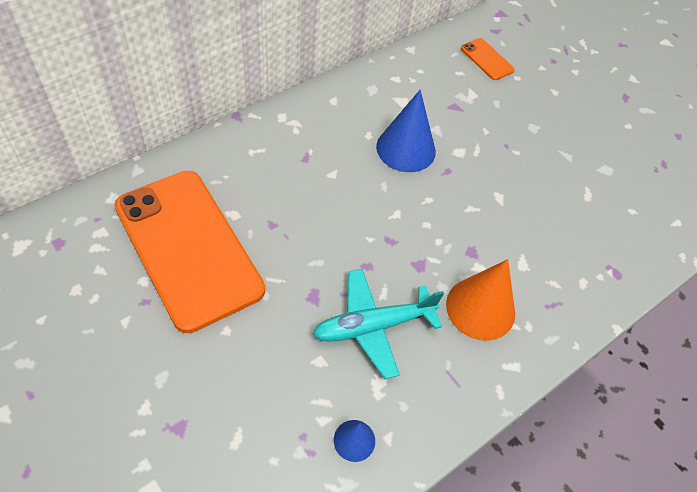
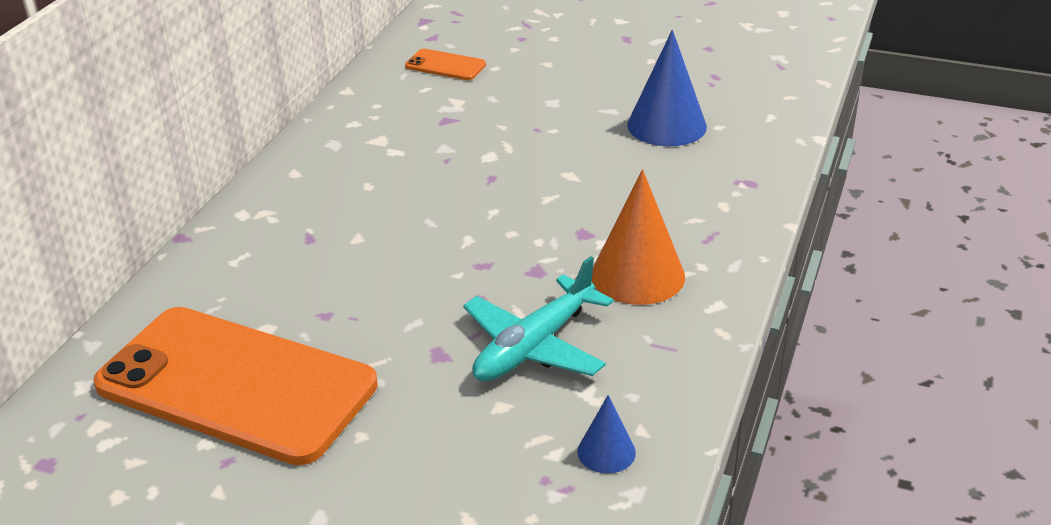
camera: 25 degrees left, 20 degrees down
blue cone [376,90,436,172] -> blue cone moved to [627,30,707,146]

